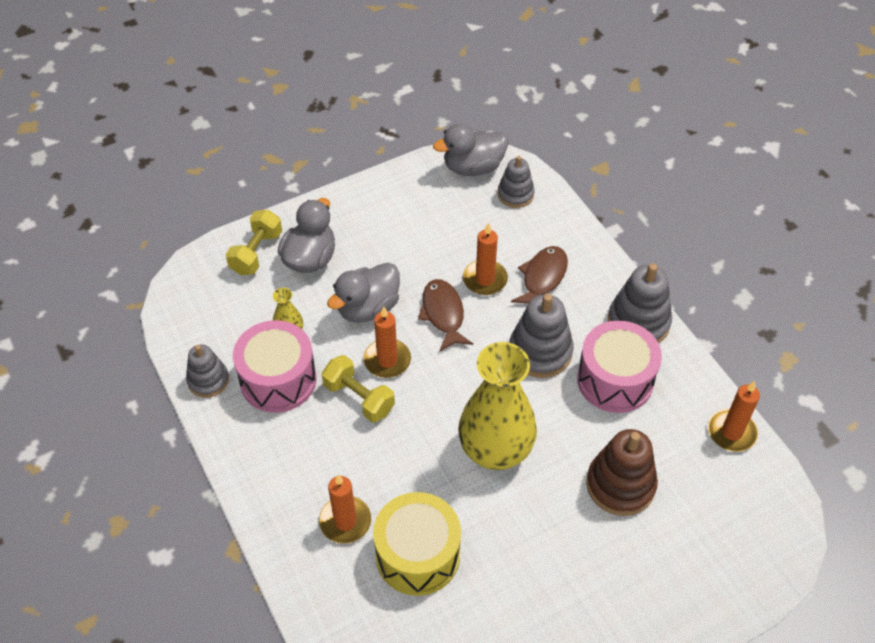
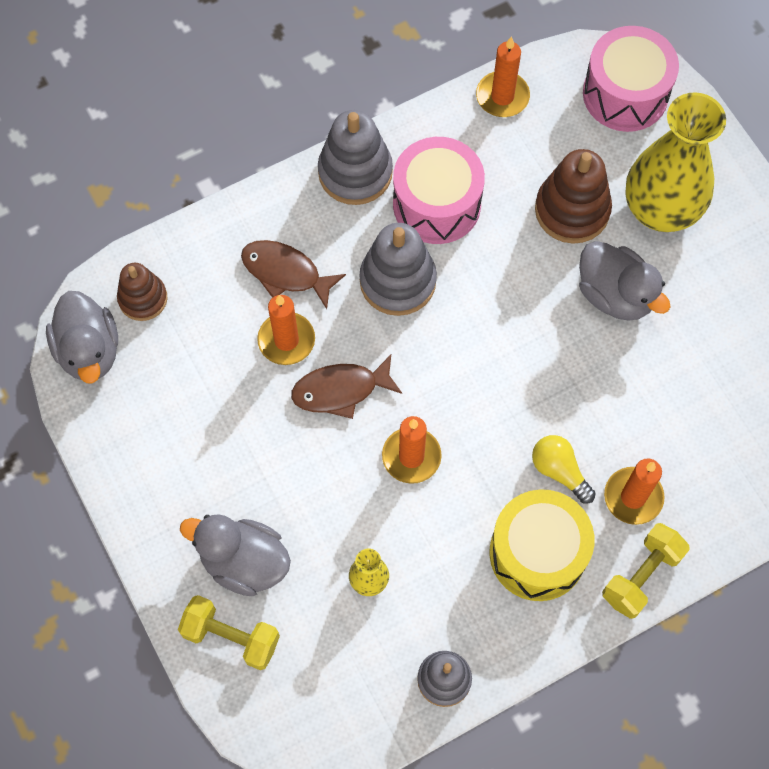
camera: 90 degrees left, 15 degrees up
pink drum [233,320,316,413] -> pink drum moved to [583,26,679,132]
yellow dumbbell [322,355,395,423] -> yellow dumbbell moved to [602,523,690,619]
grey duck [327,262,400,323] -> grey duck moved to [579,241,671,321]
yellow drum [373,492,461,596] -> yellow drum moved to [489,489,594,601]
yellow vase [458,342,537,470] -> yellow vase moved to [625,92,726,232]
grey stacking toy [498,156,535,208] -> brown stacking toy [117,263,168,321]
none -> yellow light bulb [532,435,596,504]

